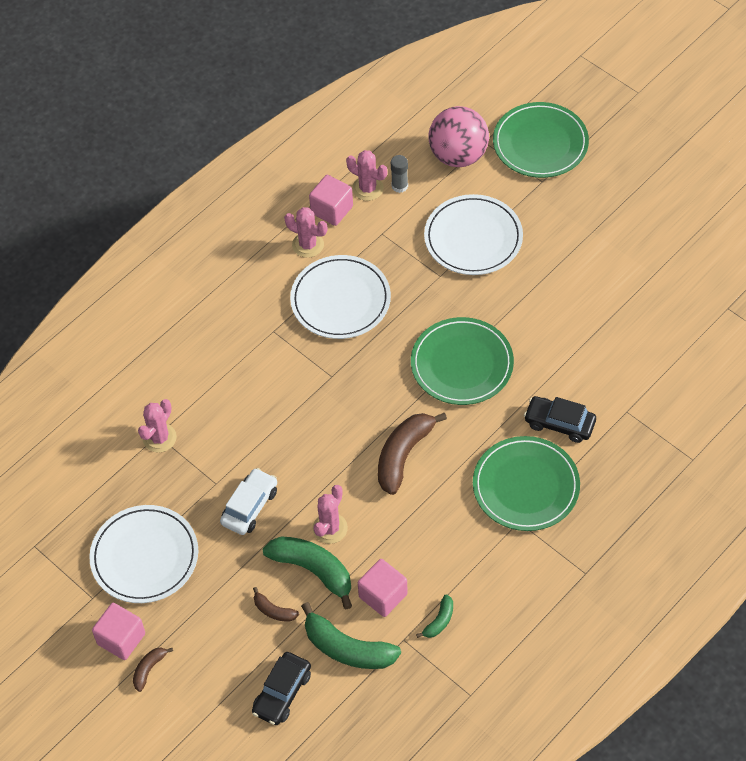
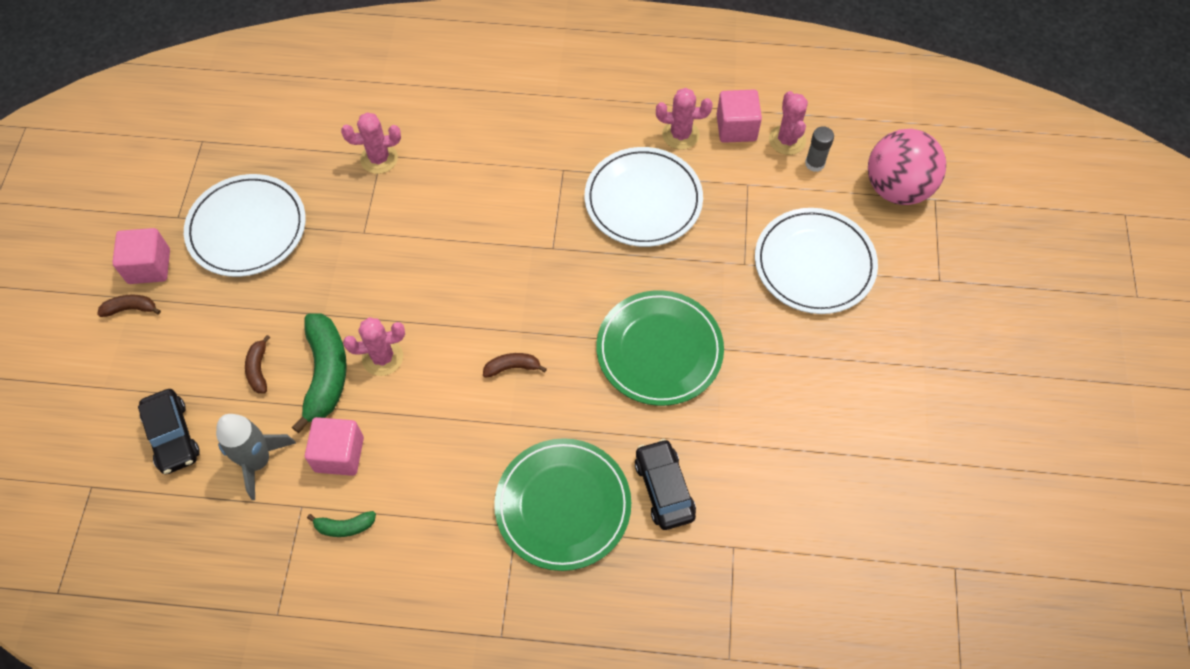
camera: 50 degrees right, 5 degrees up
white car [220,468,277,535] -> none
black car [252,652,311,725] -> black car turned 105 degrees counterclockwise [138,389,200,474]
pink cactus [284,207,328,258] -> pink cactus turned 75 degrees counterclockwise [656,88,713,150]
green banana [301,602,401,669] -> grey rocket [216,414,296,500]
brown banana [378,413,447,495] -> brown banana [483,353,547,378], size x0.50
green plate [493,102,589,178] -> none

